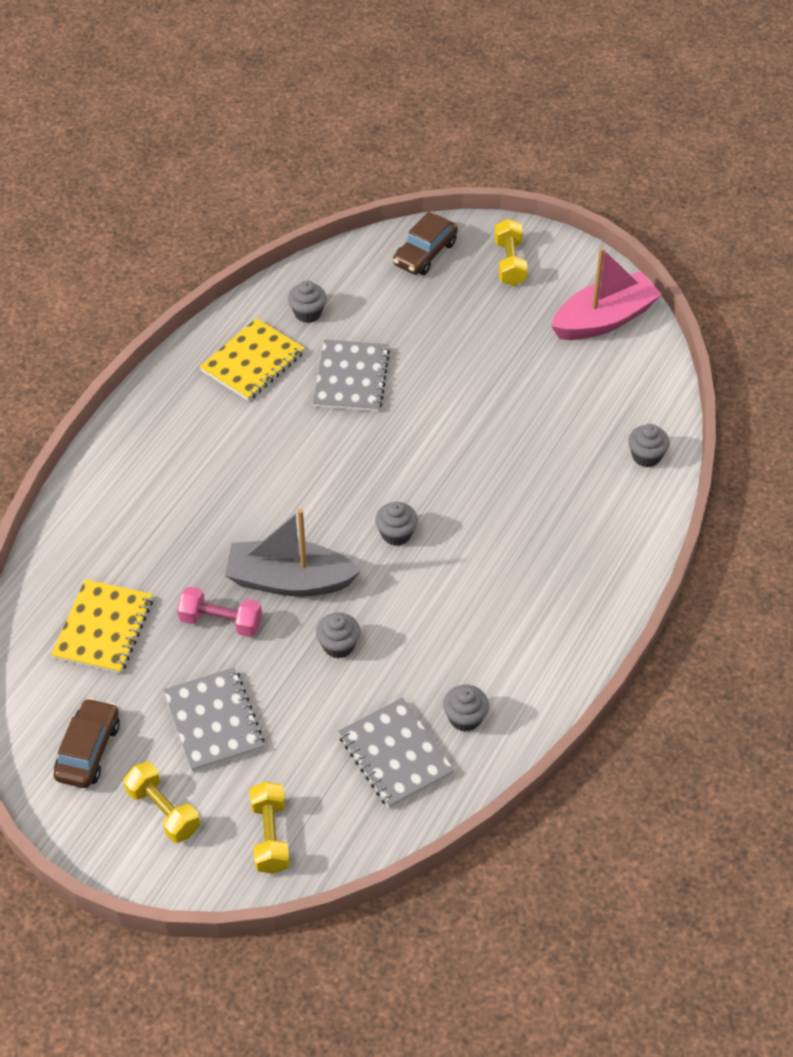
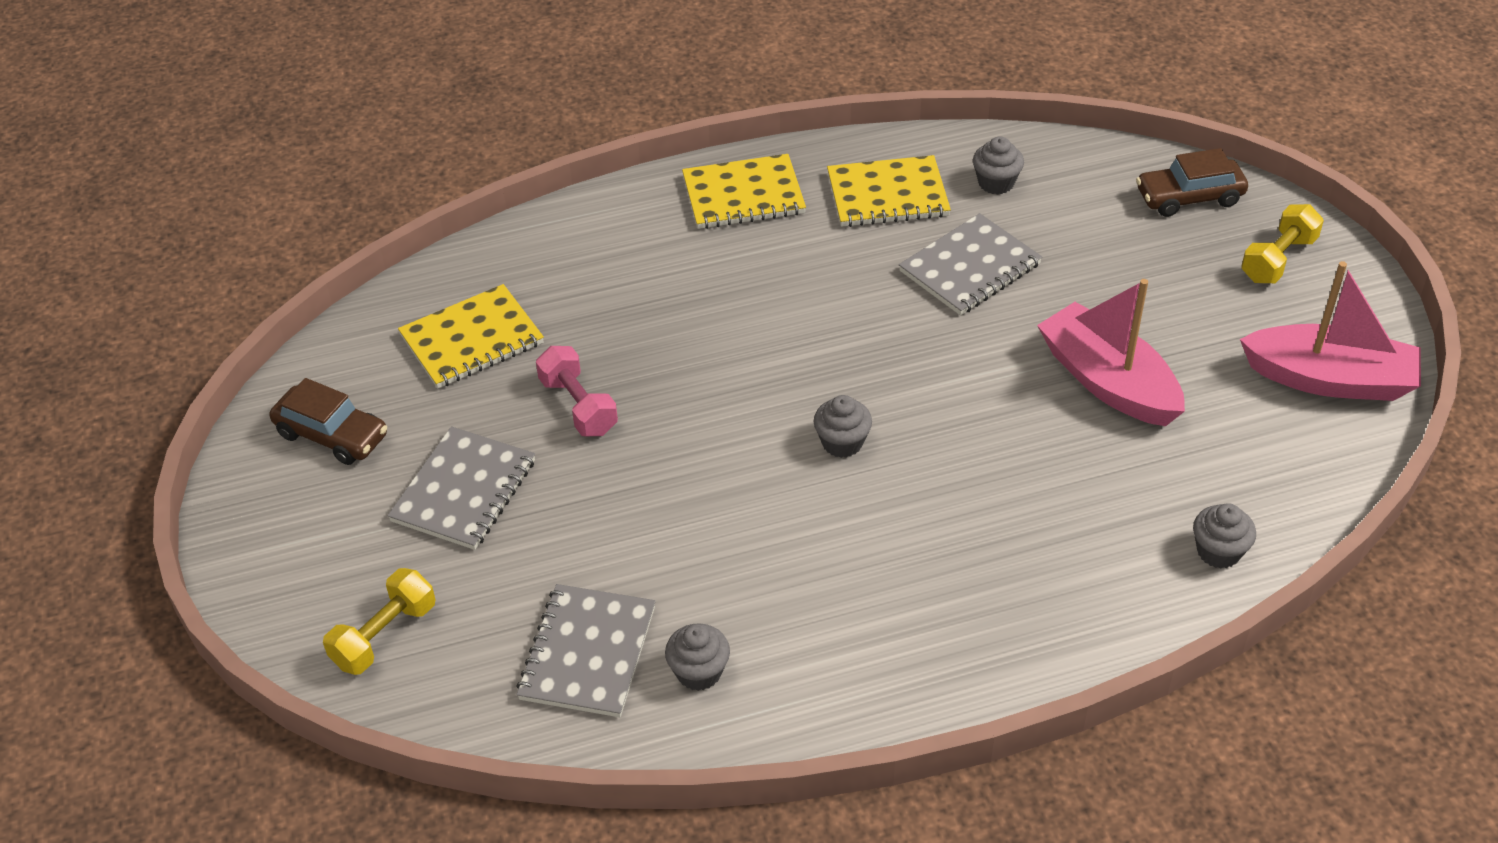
camera: 45 degrees right, 5 degrees down
brown car [53,698,120,788] -> brown car turned 60 degrees clockwise [269,378,387,465]
yellow dumbbell [123,762,200,843] -> none
grey boat [225,508,361,596] -> none
grey cupcake [316,613,361,658] -> none
none -> yellow notebook [682,154,806,229]
none -> pink boat [1037,279,1185,426]

